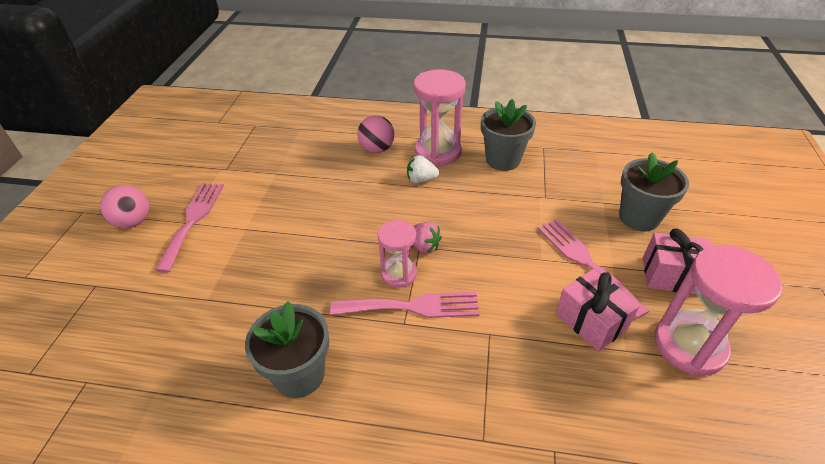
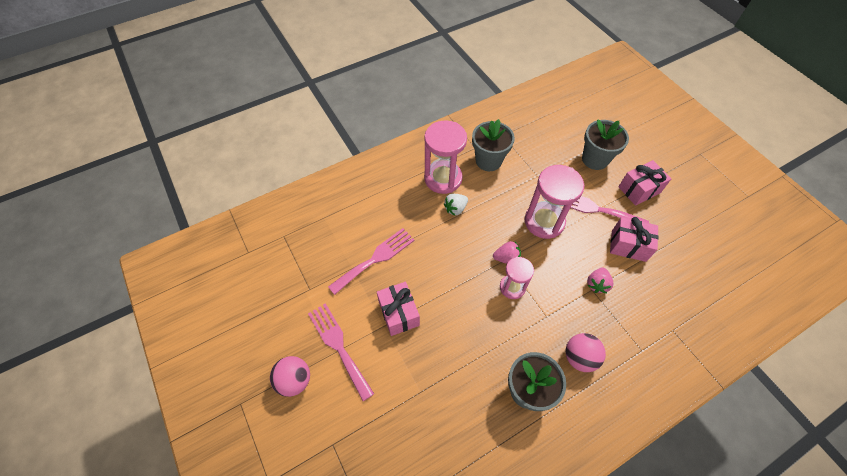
camera: 40 degrees left, 15 degrees up
pink fork [330,292,480,318] -> pink fork moved to [328,228,415,295]
pink ball [357,115,395,153] -> pink ball moved to [566,333,606,372]
pink hourglass [654,245,782,376] -> pink hourglass moved to [525,165,584,239]
none -> pink gift [377,282,420,336]
none -> pink strawberry [587,267,613,293]

